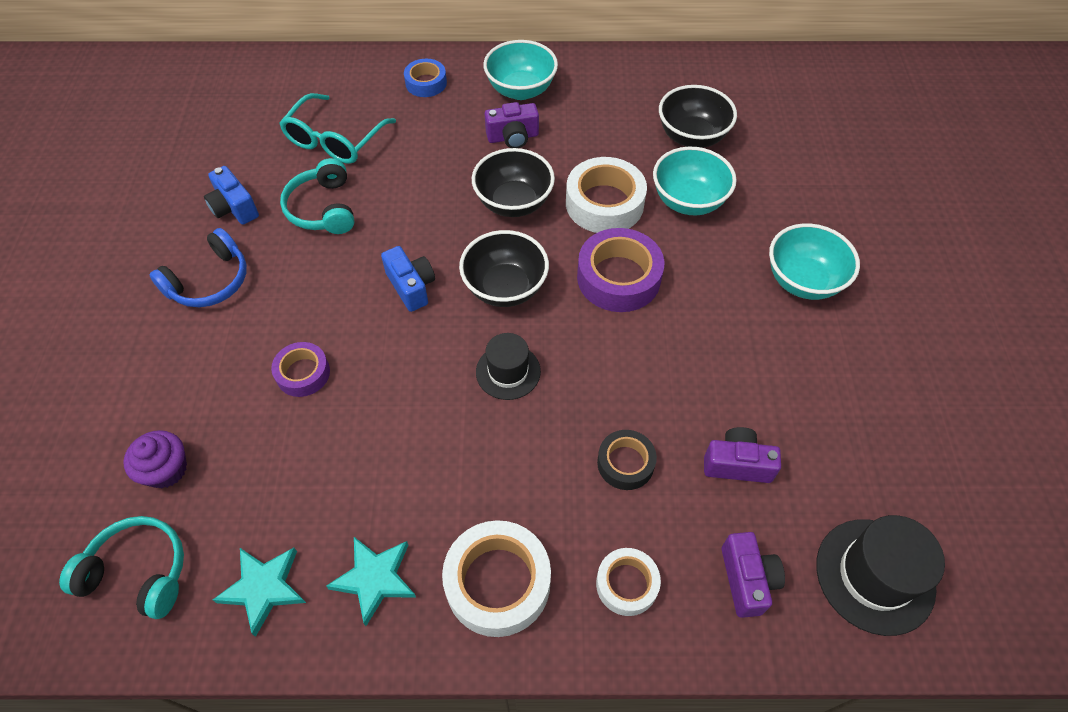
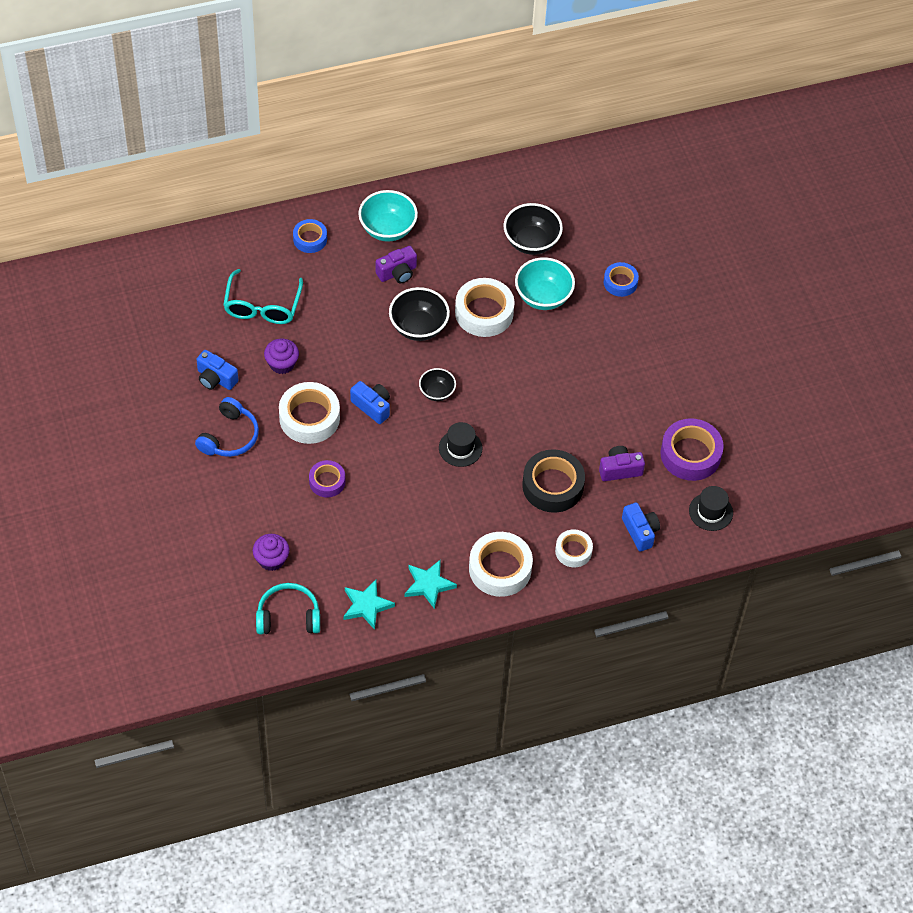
camera: 20 degrees left, 0 degrees up
turquoise headphones [280,158,354,234] -> purple cupcake [264,339,299,374]
black bowl [459,230,549,307] -> black bowl [419,368,456,401], size x0.60
purple tape [577,228,664,312] -> purple tape moved to [661,419,724,481]
black tape [597,430,657,490] -> black tape [522,449,585,513], size x1.70
purple camera [722,532,785,618] -> blue camera [622,502,660,552]
turquoise bowl [769,223,860,300] -> none
black hat [816,515,945,636] -> black hat [689,486,733,531], size x0.64
none -> white tape [279,382,340,444]
none -> blue tape [604,262,639,297]

